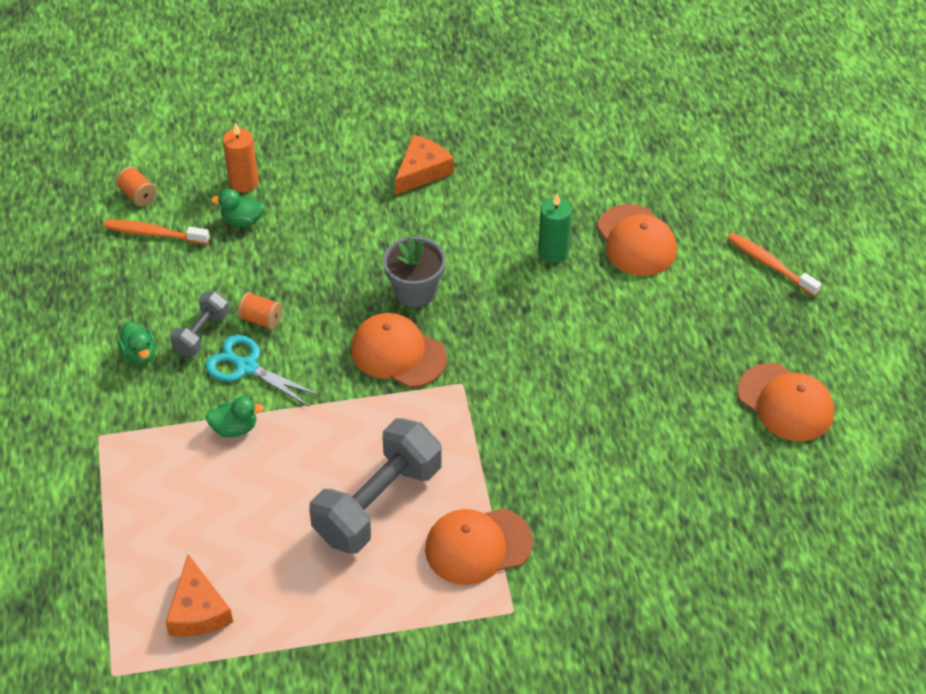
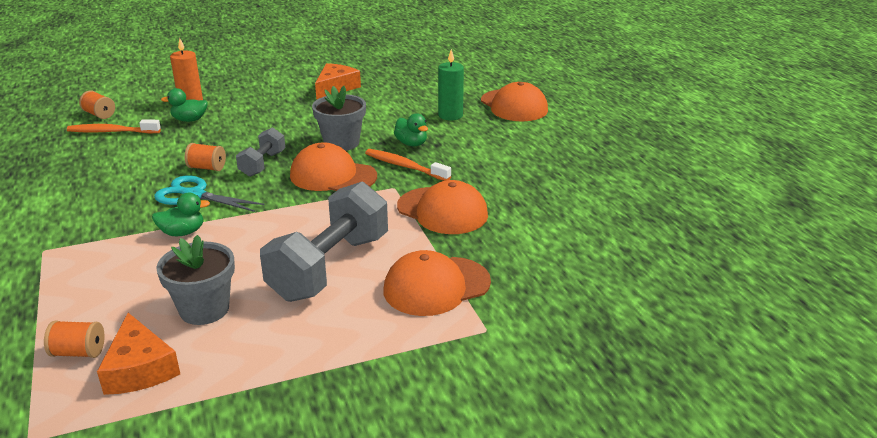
camera: 10 degrees left, 20 degrees down
green duck [118,322,156,365] -> green duck moved to [394,113,428,146]
grey dumbbell [170,291,229,356] -> grey dumbbell moved to [236,127,285,177]
orange toothbrush [727,232,822,297] -> orange toothbrush moved to [365,149,451,181]
orange cap [738,363,834,442] -> orange cap moved to [397,180,488,234]
none -> orange spool [44,320,105,358]
none -> grey flower pot [156,235,235,325]

